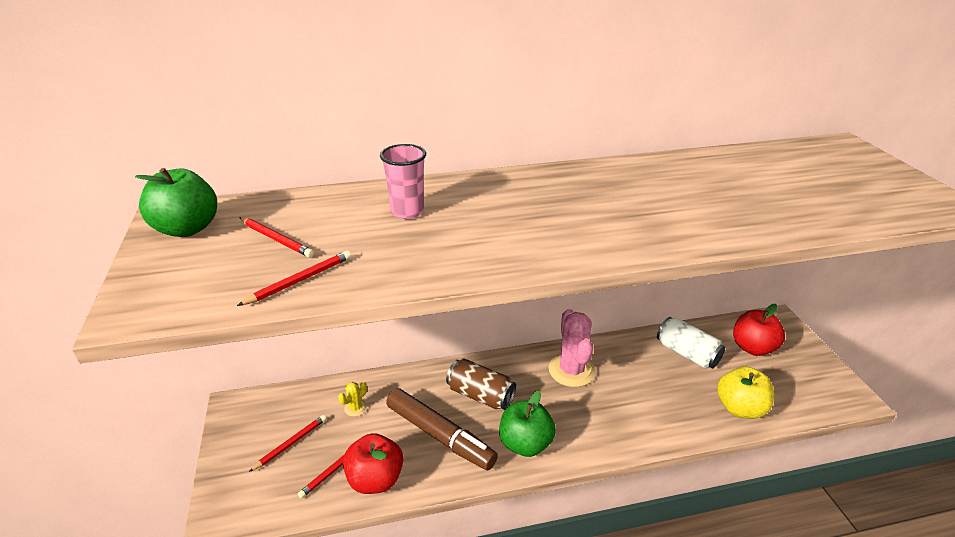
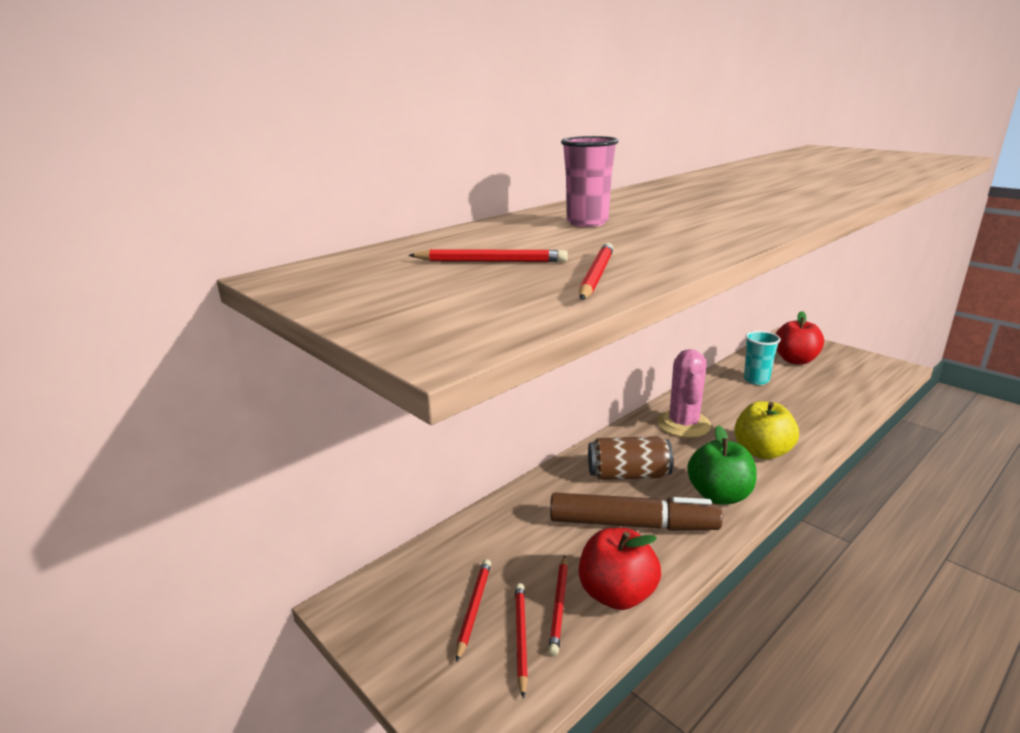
camera: 30 degrees left, 10 degrees down
green apple [135,168,217,237] -> none
yellow cactus [338,382,367,417] -> none
pink cactus [548,309,596,387] -> pink cactus turned 45 degrees clockwise [657,349,711,438]
white can [657,317,725,369] -> turquoise cup [744,331,781,385]
yellow apple [717,366,774,419] -> yellow apple moved to [734,401,799,460]
none -> red pencil [515,583,528,699]

